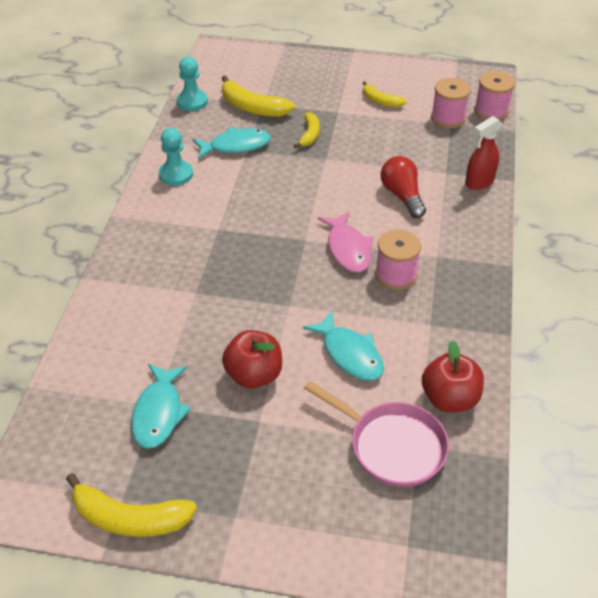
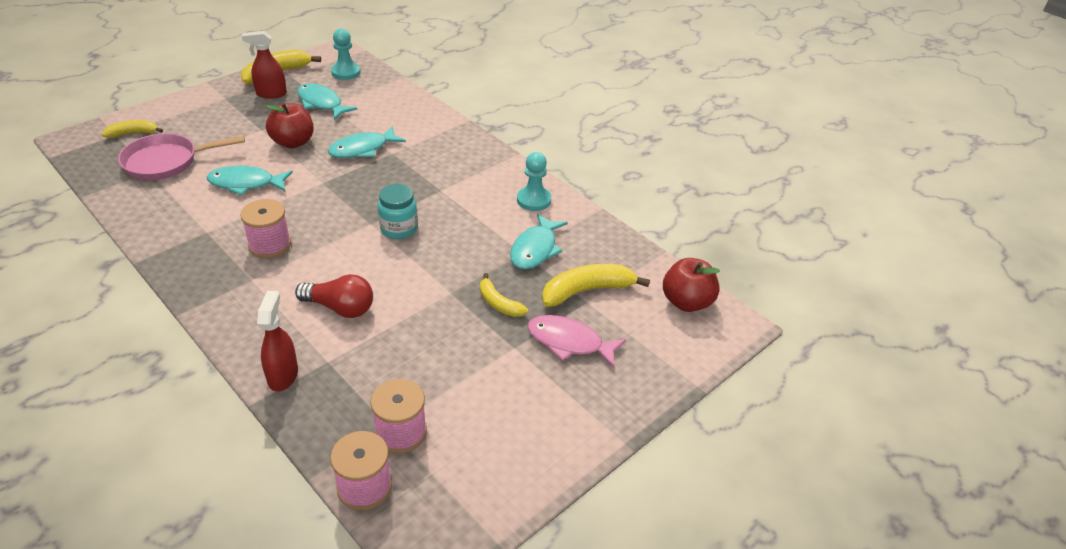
camera: 125 degrees right, 5 degrees down
turquoise pawn [176,57,208,111] -> turquoise pawn moved to [331,29,360,80]
pink fish [318,211,373,273] -> pink fish moved to [527,315,626,368]
yellow banana [363,81,407,108] -> yellow banana moved to [102,120,163,138]
red apple [422,340,484,412] -> red apple moved to [663,258,720,312]
none -> red spray bottle [242,31,287,99]
none -> turquoise fish [328,126,406,158]
none -> turquoise jar [378,184,418,239]

